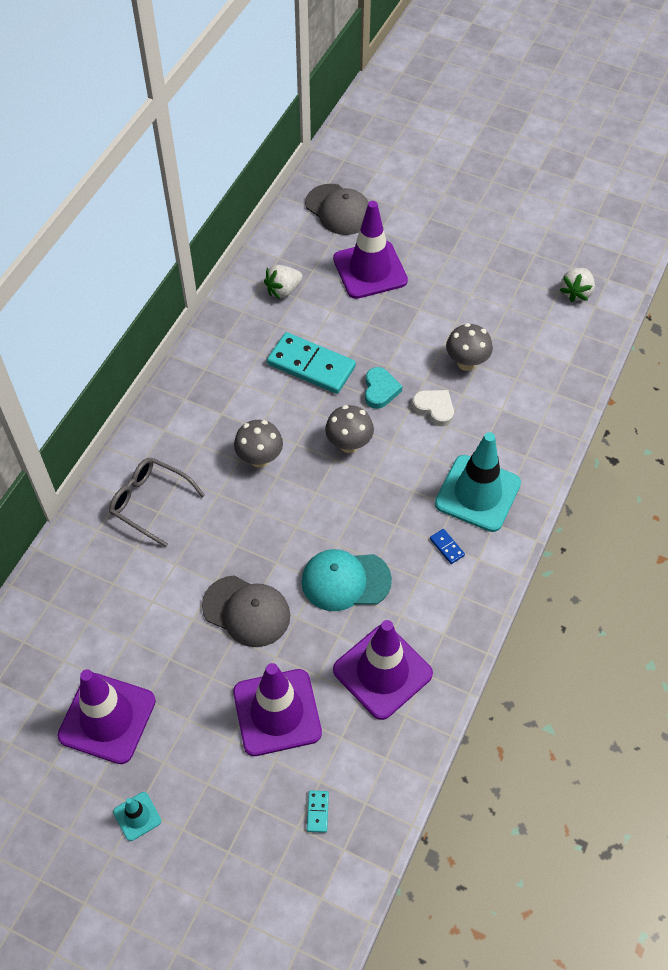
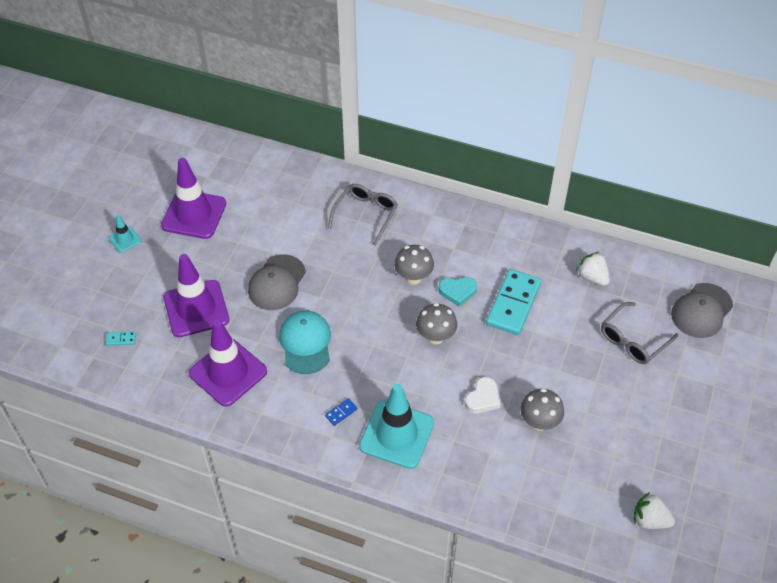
camera: 85 degrees right, 5 degrees down
purple traffic cone [333,201,408,299] -> grey glasses [601,302,678,364]
turquoise heart [365,367,402,409] -> turquoise heart moved to [438,277,477,307]

